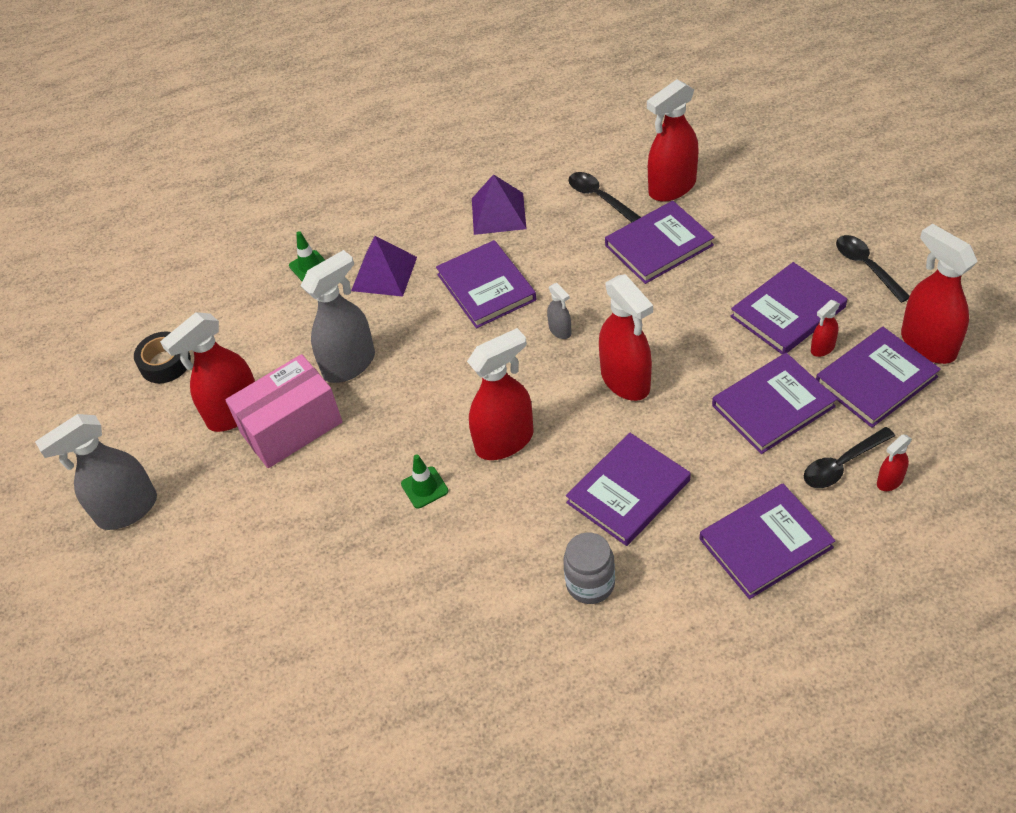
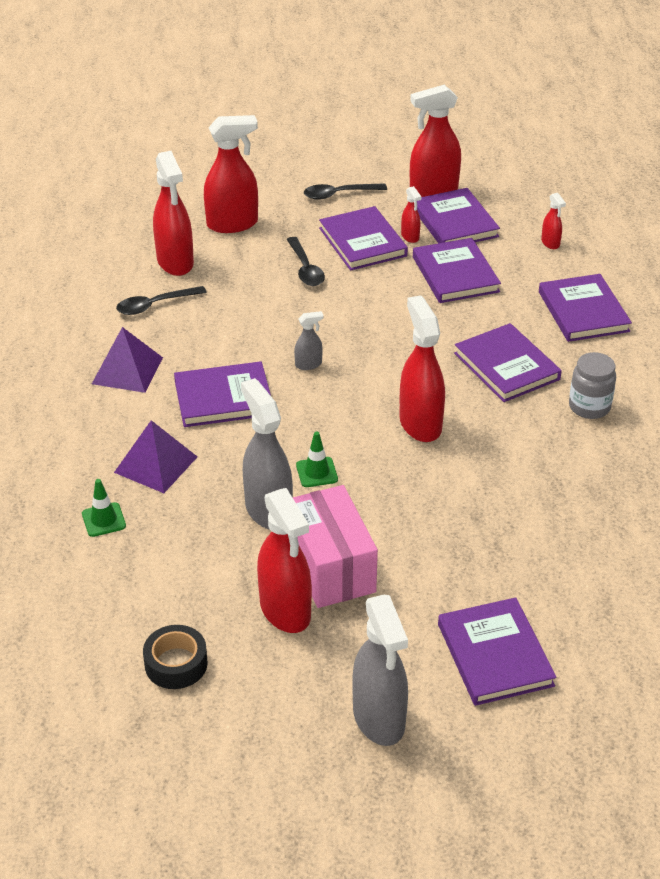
camera: 80 degrees left, 10 degrees down
green traffic cone [401,454,449,508] -> green traffic cone moved to [296,432,338,487]
red spray bottle [599,274,653,401] -> red spray bottle moved to [204,115,258,233]
purple book [605,201,714,284] -> purple book moved to [438,597,557,706]
black spoon [804,427,895,488] -> black spoon moved to [286,237,325,286]

